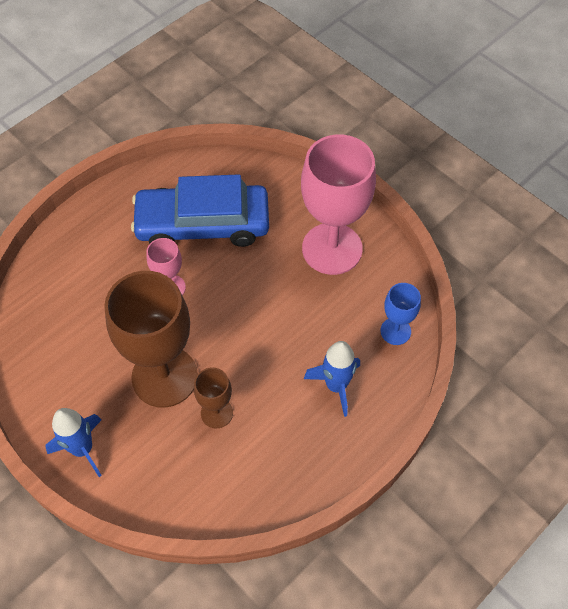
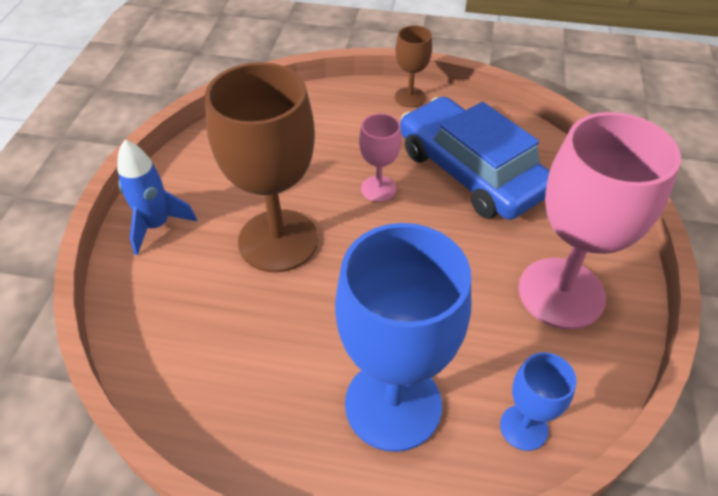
camera: 55 degrees right, 10 degrees down
brown goblet [194,367,233,428] -> brown goblet moved to [395,26,432,107]
blue rocket [304,341,360,417] -> blue goblet [335,223,471,452]

